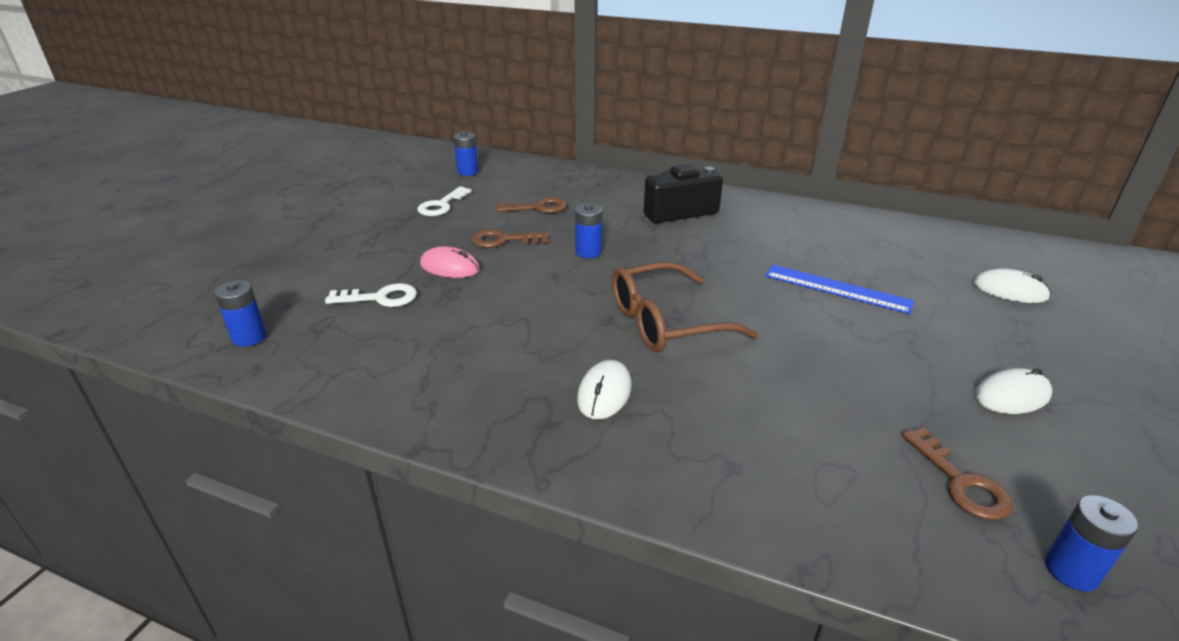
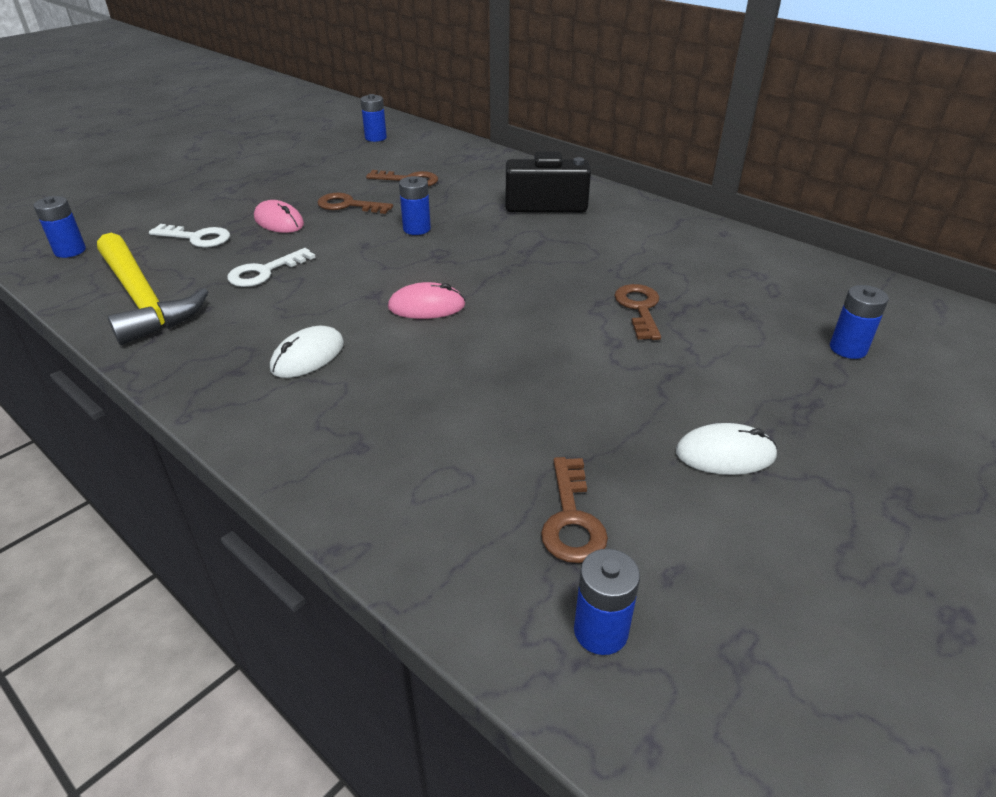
camera: 20 degrees right, 5 degrees up
white key [417,186,472,216] -> white key moved to [227,248,316,287]
brown glasses [612,262,758,352] -> pink mouse [388,282,466,319]
blue ruler [765,265,914,314] -> brown key [614,284,661,340]
white mouse [973,269,1051,303] -> blue battery [830,285,889,359]
none -> yellow hammer [97,233,208,345]

